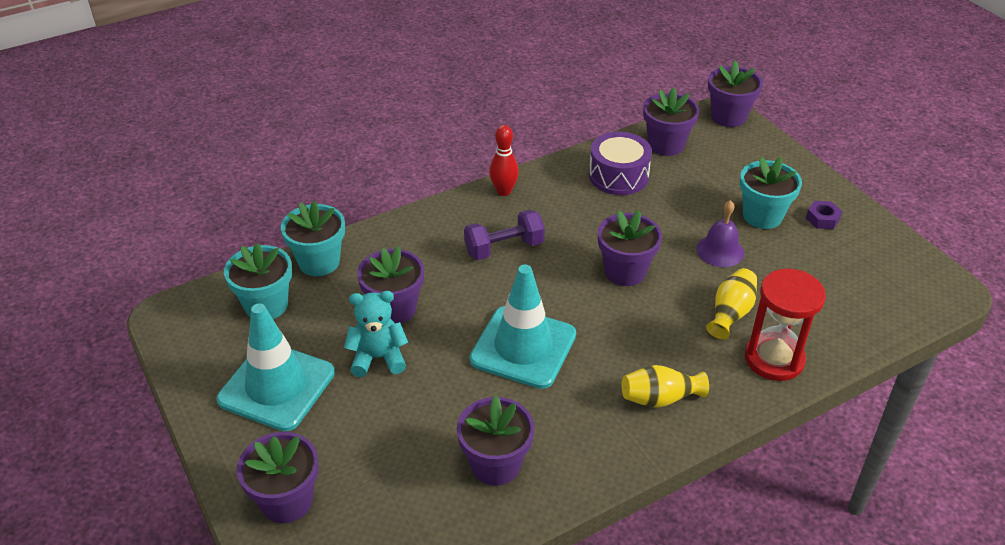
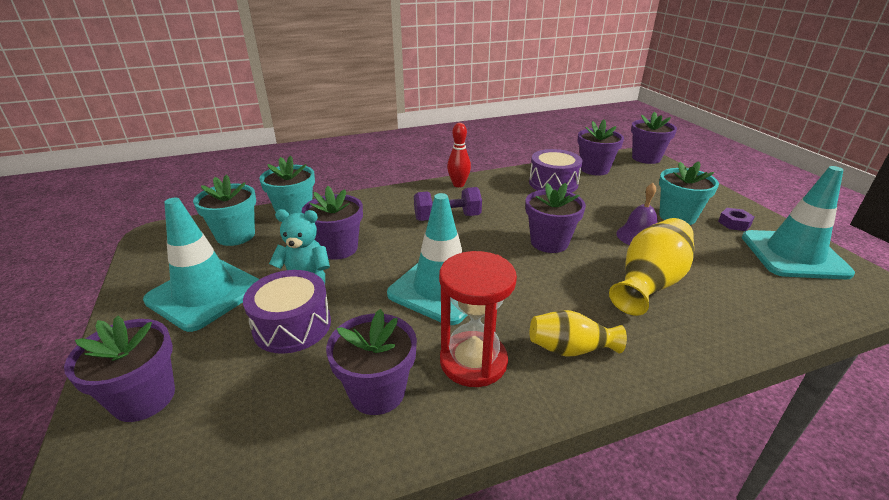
camera: 10 degrees right, 10 degrees down
yellow vase [706,268,757,339] -> yellow vase [609,218,694,316], size x1.57
red hourglass [745,269,826,381] -> red hourglass moved to [439,251,517,387]
none -> purple drum [243,270,331,354]
none -> turquoise traffic cone [742,166,855,279]

